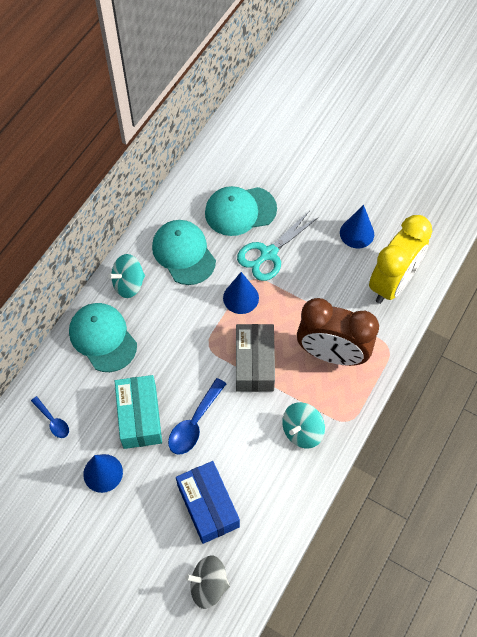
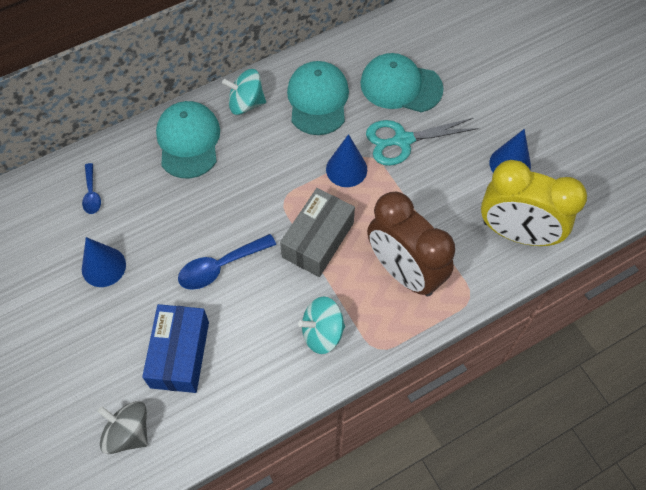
camera: 30 degrees right, 0 degrees up
turquoise box [115,375,162,449] -> none
yellow clock [369,215,432,304] -> yellow clock turned 45 degrees clockwise [481,160,587,246]

